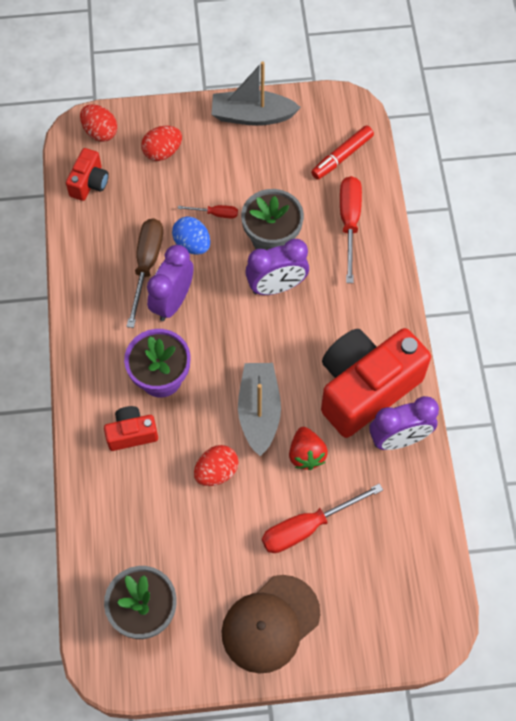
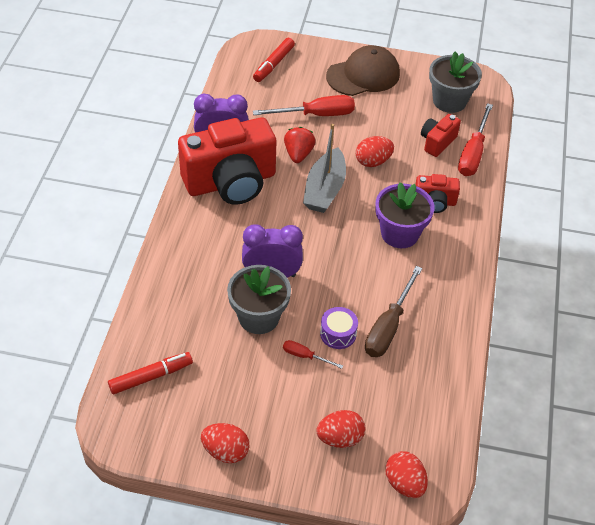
camera: 165 degrees left, 15 degrees down
red camera [66,148,109,201] -> red camera moved to [421,114,461,157]
purple clock [147,245,194,321] -> none
blue egg [172,216,210,255] -> purple drum [320,307,358,349]
grey boat [212,61,301,126] -> red egg [201,423,250,463]
red screwdriver [340,176,362,283] -> red screwdriver moved to [458,103,493,176]
none -> red marker [253,38,295,82]

